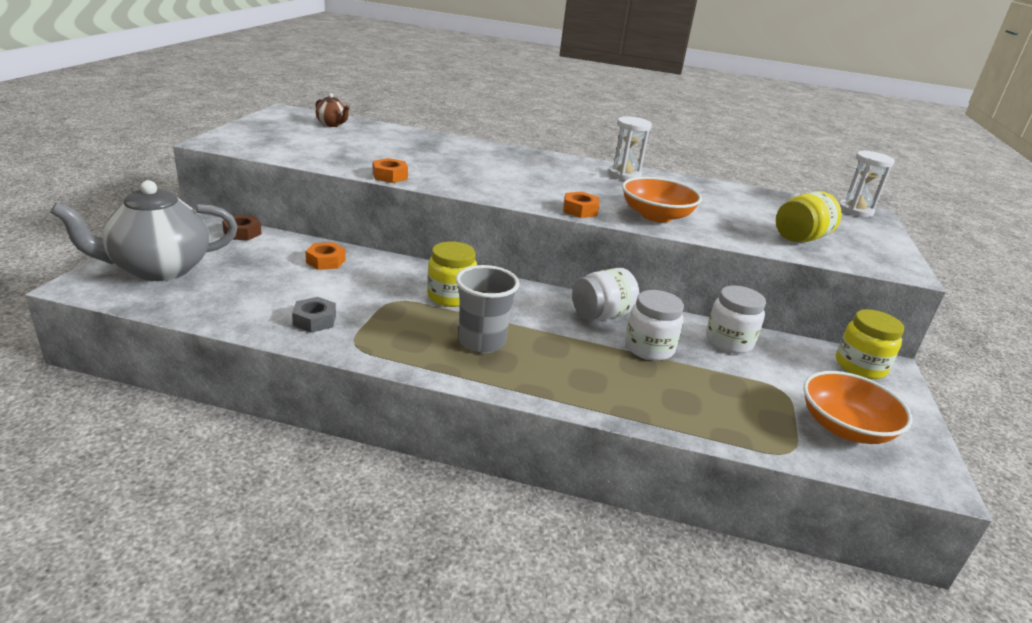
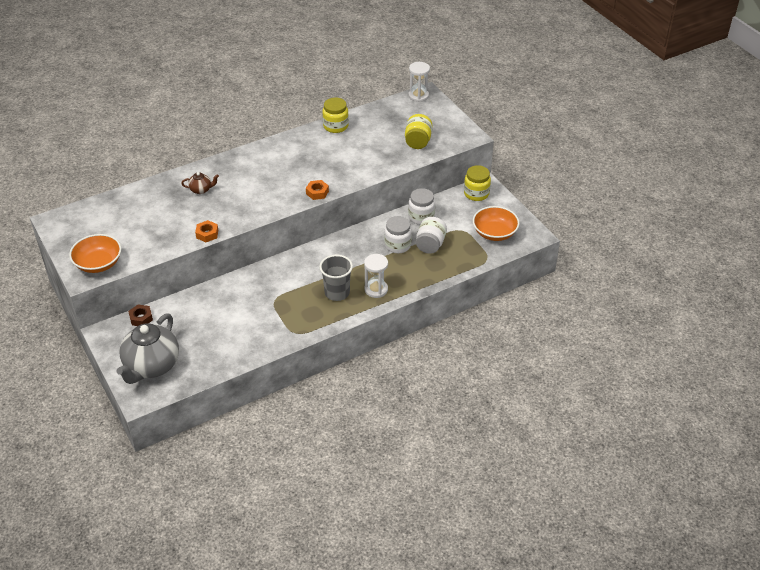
camera: 40 degrees left, 15 degrees up
grey nut [292,297,336,333] -> none
orange nut [305,242,346,270] -> none
brown teapot [315,93,350,127] -> brown teapot moved to [181,172,219,194]
yellow jar [427,241,477,307] -> yellow jar moved to [322,98,349,133]
white jar [572,268,640,321] -> white jar moved to [416,217,447,254]
white hourglass [608,116,652,181] -> white hourglass moved to [364,254,388,298]
orange bowl [622,177,702,223] -> orange bowl moved to [69,234,122,273]

